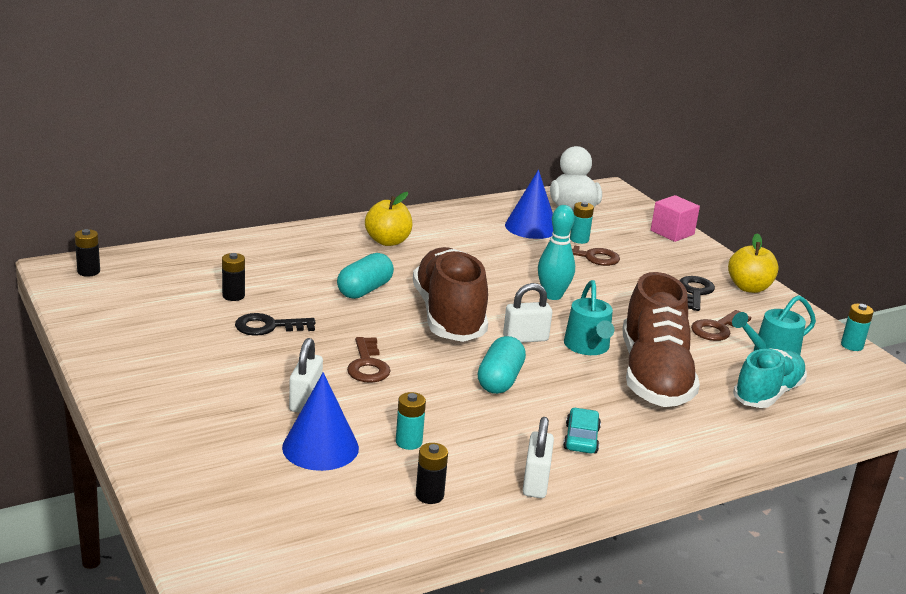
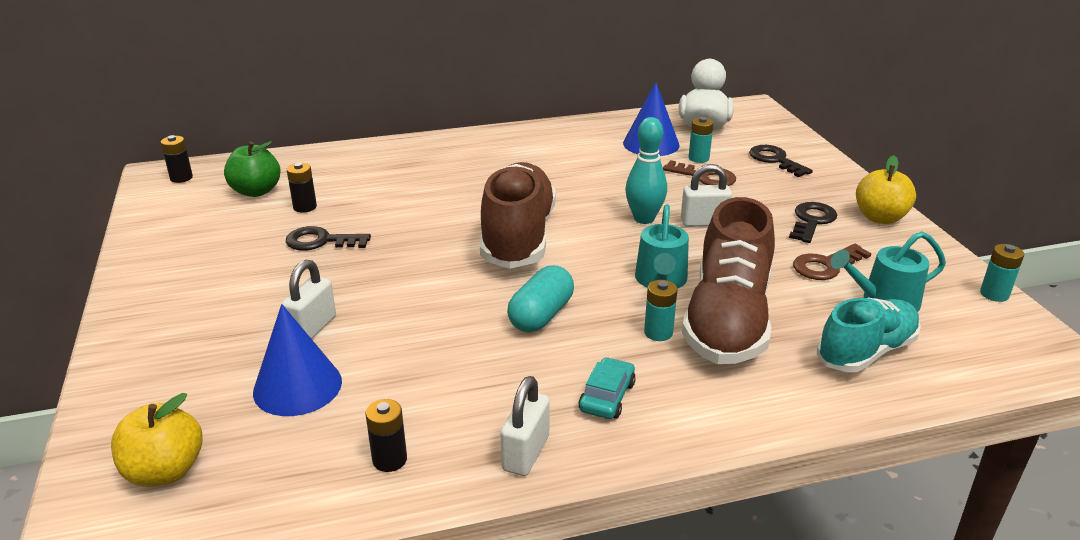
camera: 15 degrees right, 5 degrees up
turquoise capsule [337,253,394,299] -> none
brown key [347,337,391,383] -> none
yellow apple [365,192,412,246] -> yellow apple moved to [111,393,203,487]
turquoise battery [396,392,426,450] -> turquoise battery moved to [644,280,677,341]
white padlock [503,283,552,343] -> white padlock moved to [681,164,732,227]
pink cube [651,195,700,242] -> none
none -> green apple [224,141,281,197]
none -> black key [749,145,813,177]

